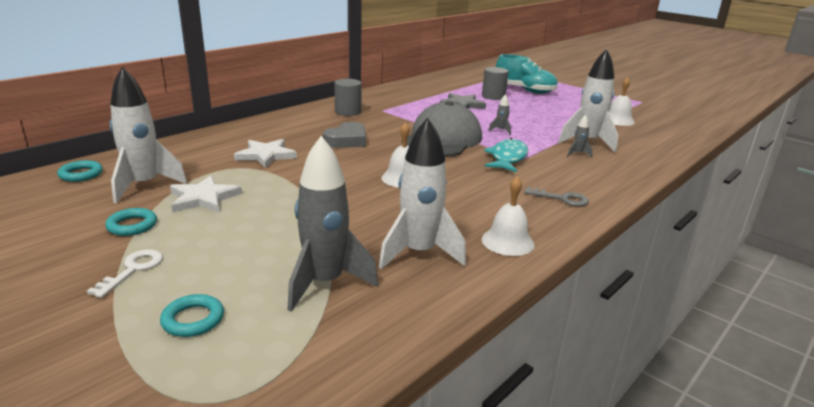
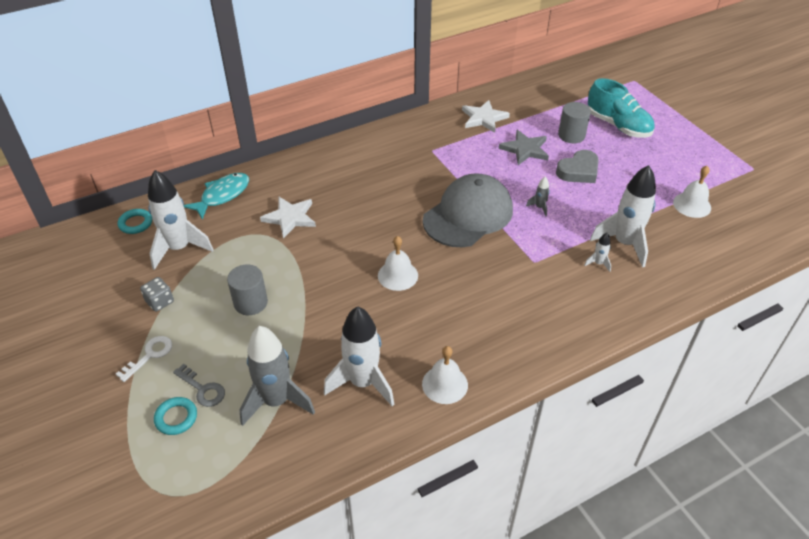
camera: 20 degrees right, 20 degrees up
turquoise ring [105,208,157,236] -> grey dice [140,277,174,312]
white star [170,175,242,213] -> white star moved to [462,100,510,133]
grey heart [323,122,366,148] -> grey heart moved to [556,150,599,183]
grey cylinder [334,79,362,116] -> grey cylinder moved to [227,264,268,315]
turquoise fish [484,138,528,172] -> turquoise fish moved to [183,173,249,219]
grey key [524,186,589,206] -> grey key moved to [173,364,225,407]
grey rocket [567,115,593,157] -> white rocket [584,233,611,272]

